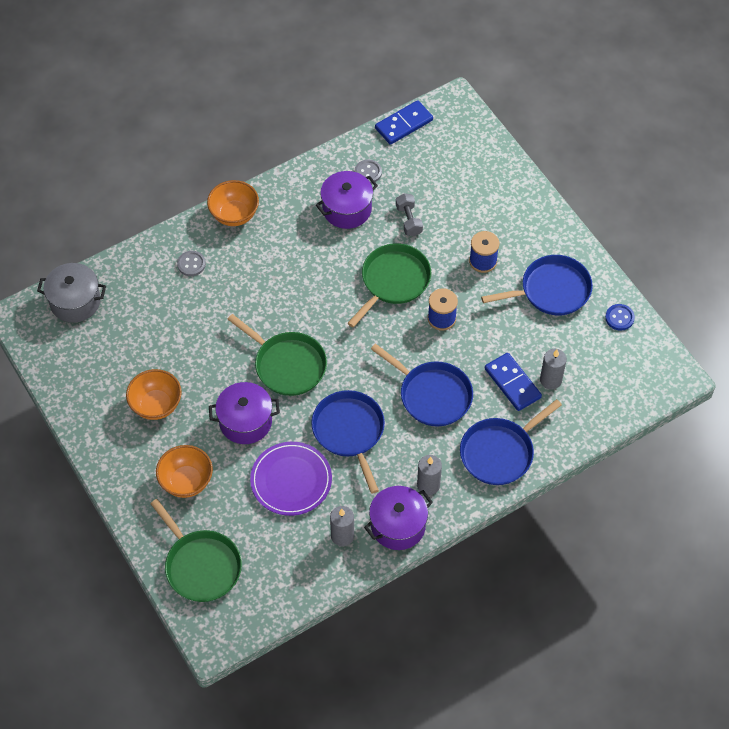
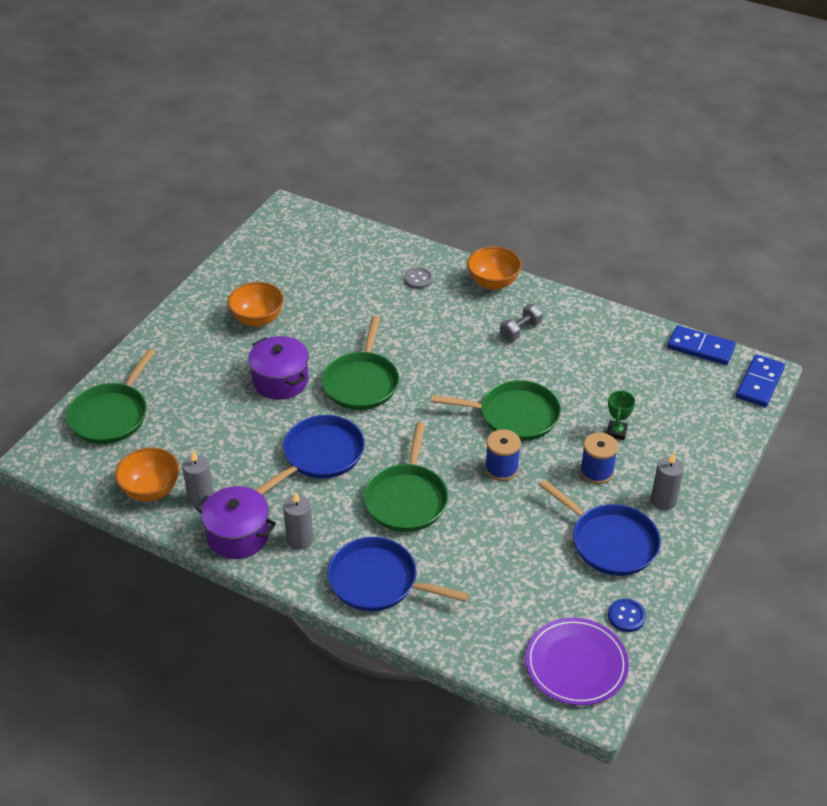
camera: 60 degrees right, 15 degrees down
grey pot [37,263,106,323] -> none
orange bowl [156,445,213,498] -> orange bowl moved to [115,448,179,501]
purple plate [250,442,332,516] -> purple plate moved to [525,618,629,705]
purple pot [316,171,378,229] -> none
grey button [355,160,382,184] -> none
blue pan [371,344,473,426] -> green pan [364,422,448,532]
grey dumbbell [396,193,423,236] -> grey dumbbell moved to [500,304,543,341]
blue domino [485,353,542,411] -> blue domino moved to [736,354,785,407]
grey candle [540,349,567,389] -> grey candle moved to [651,452,684,510]
none -> green trophy [606,390,635,440]

